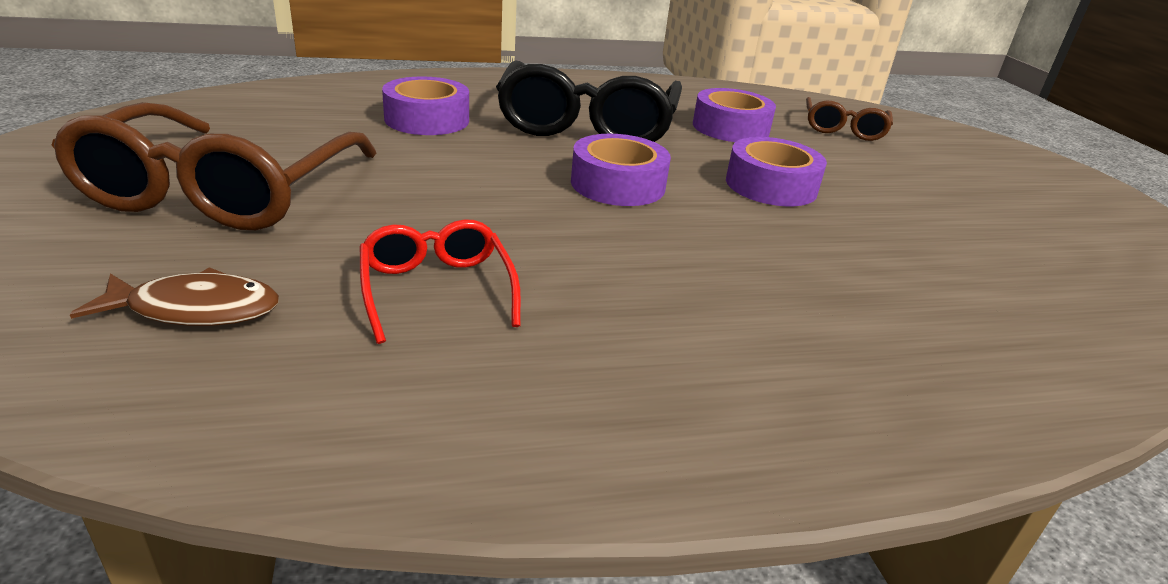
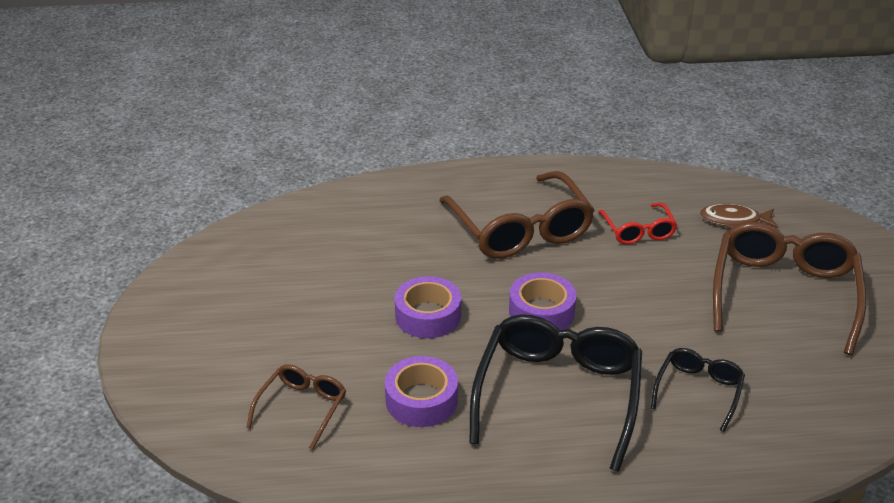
camera: 170 degrees left, 5 degrees up
purple tape [382,76,469,135] -> black glasses [651,348,745,432]
none -> brown glasses [439,171,595,259]

